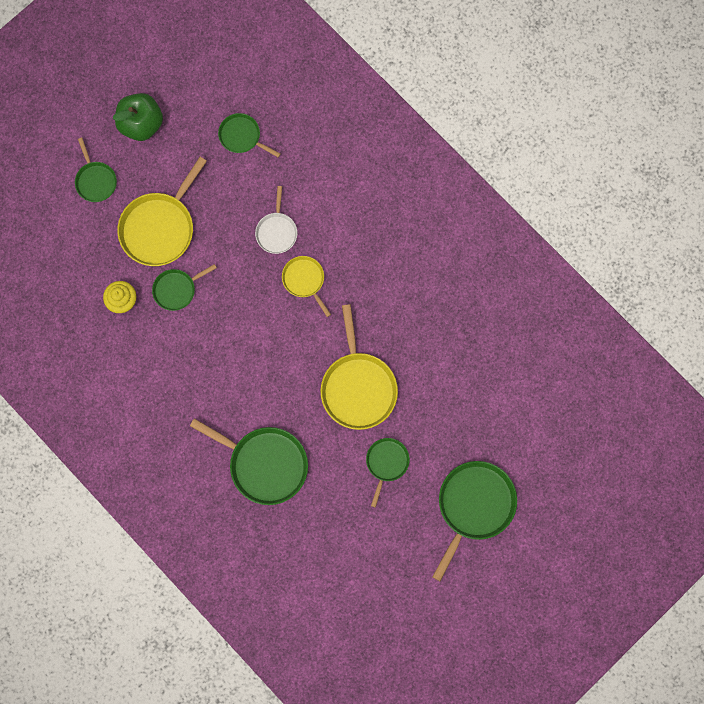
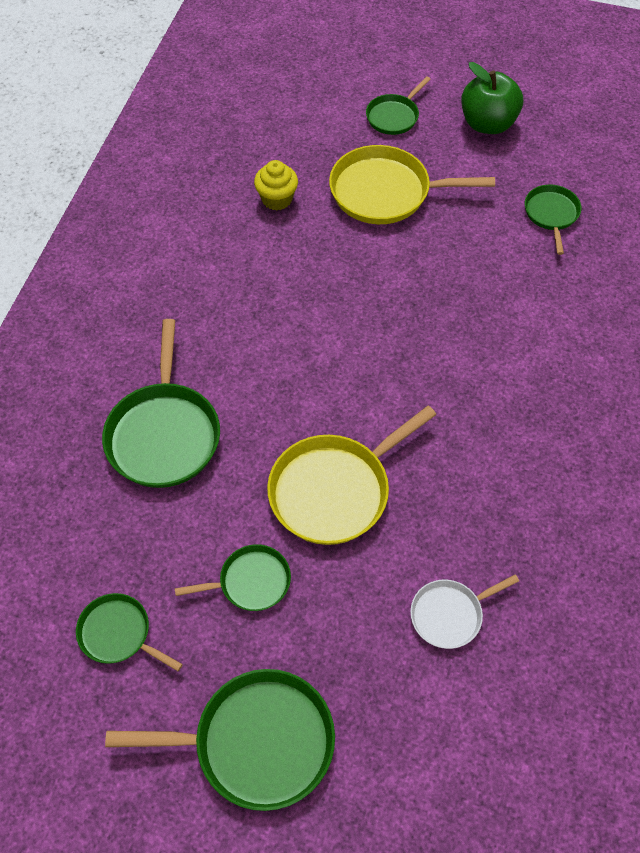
camera: 60 degrees right, 20 degrees down
green pan [152,264,217,311] -> green pan moved to [76,593,183,671]
white pan [255,186,297,254] -> white pan moved to [410,574,519,649]
yellow pan [282,256,331,317] -> none

